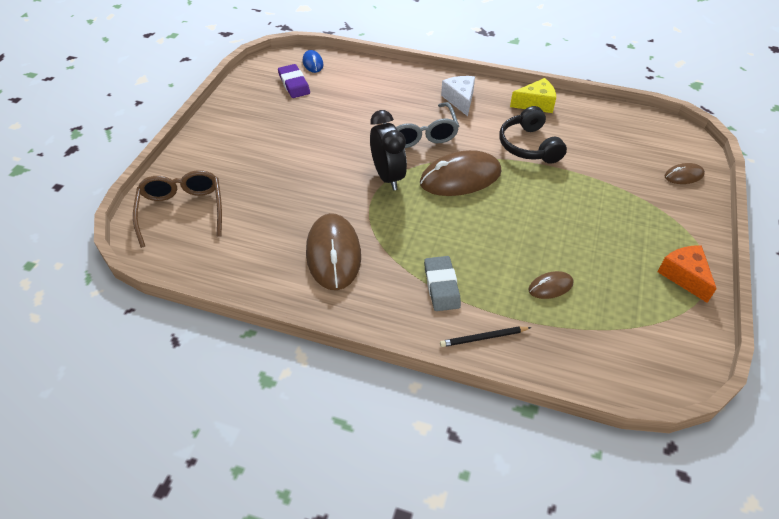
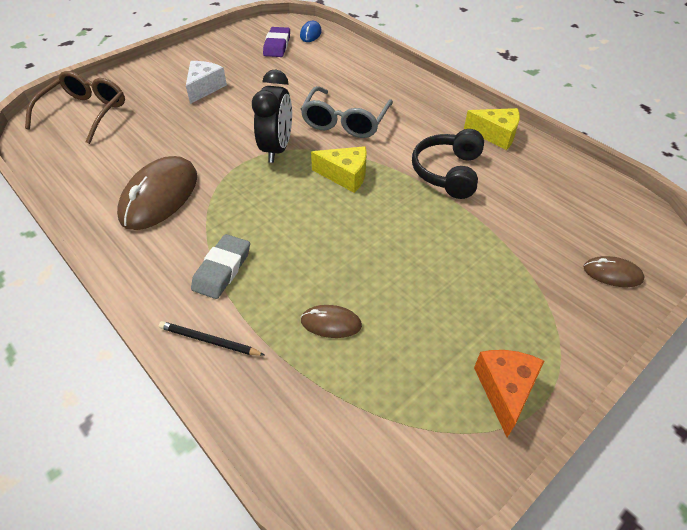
camera: 30 degrees right, 0 degrees up
brown mouse [420,150,501,196] -> yellow cheese [311,146,367,193]
white cheese [441,76,475,116] -> white cheese moved to [186,61,227,104]

